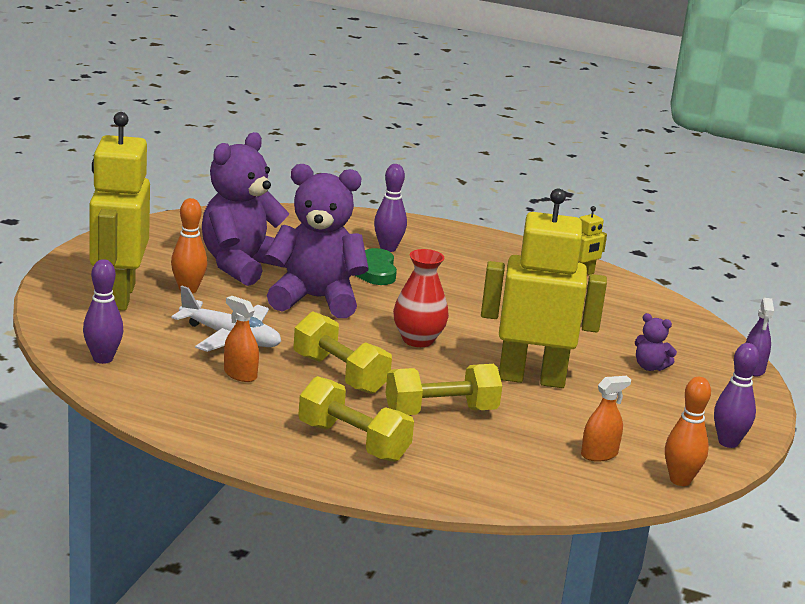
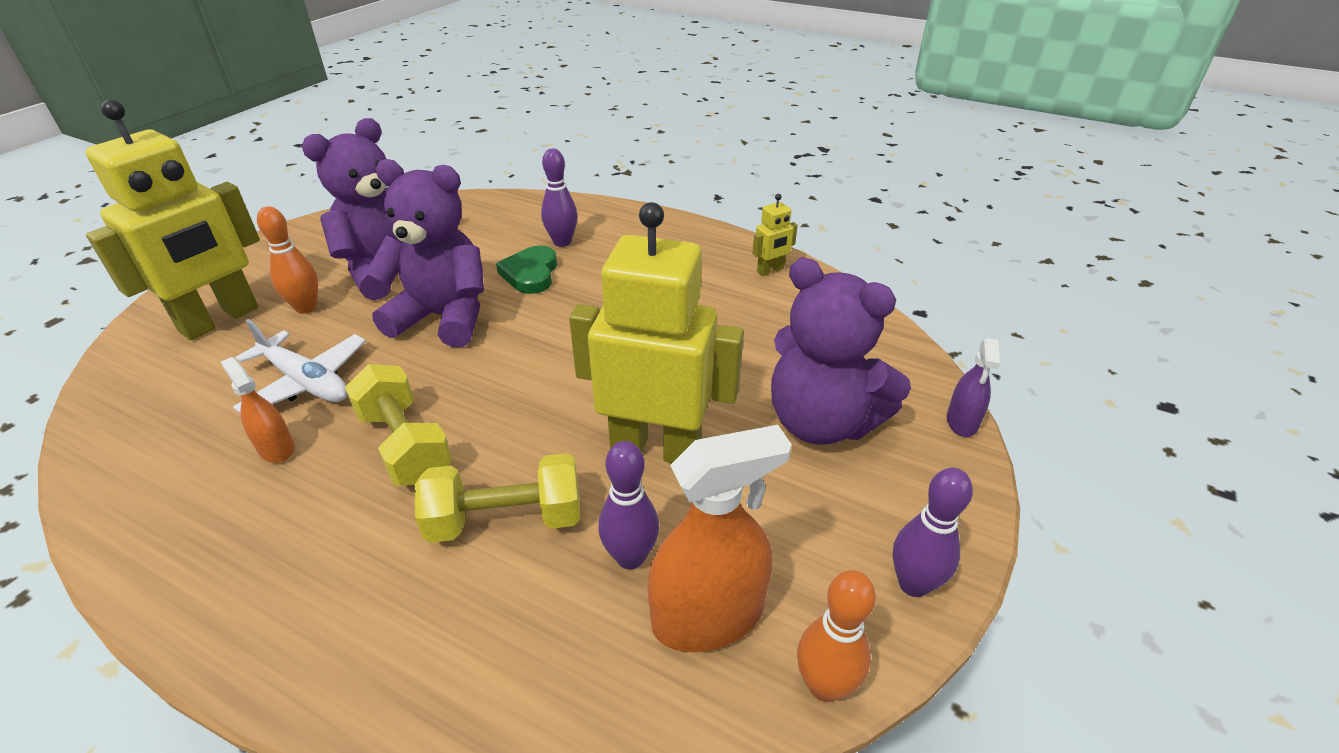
camera: 10 degrees right, 15 degrees up
purple bowling pin [83,259,123,364] -> purple bowling pin moved to [599,441,659,569]
yellow robot [89,112,150,311] -> yellow robot turned 150 degrees counterclockwise [85,100,260,340]
yellow dumbbell [298,376,414,462] -> none
red vase [393,249,449,347] -> none
orange spray bottle [581,376,631,462] -> orange spray bottle [648,425,792,652], size x1.88
purple teddy bear [635,313,677,371] -> purple teddy bear [771,258,911,445], size x2.42

